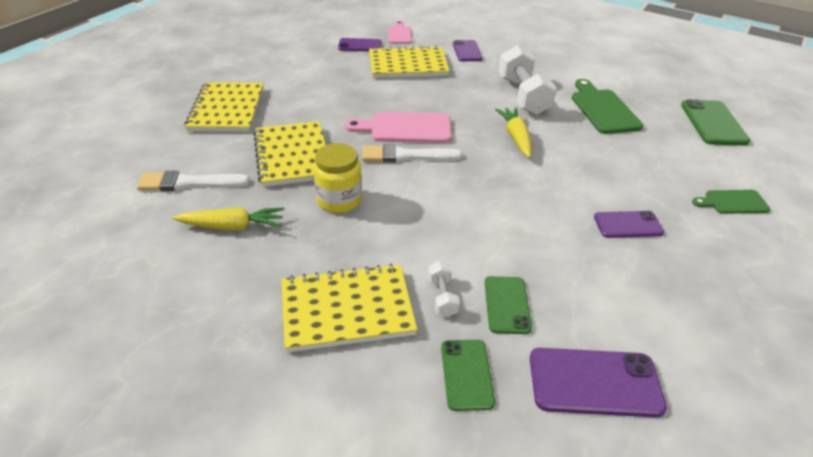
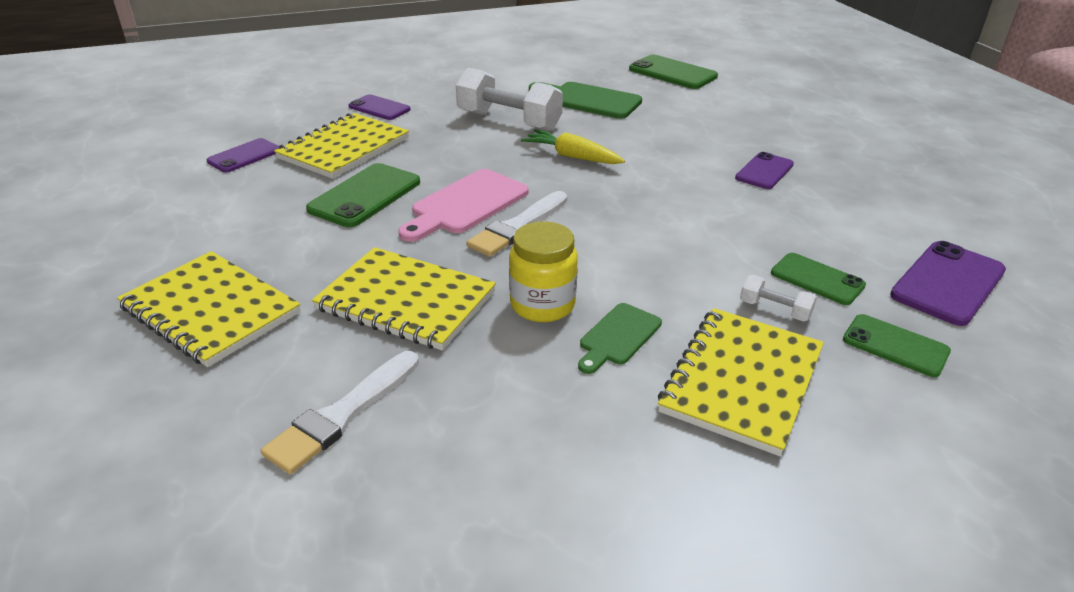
camera: 50 degrees left, 5 degrees down
yellow carrot [173,207,284,230] -> none
pink cutting board [388,21,412,44] -> none
green cutting board [692,190,770,214] -> green cutting board moved to [578,303,662,374]
none -> green phone [306,163,420,227]

